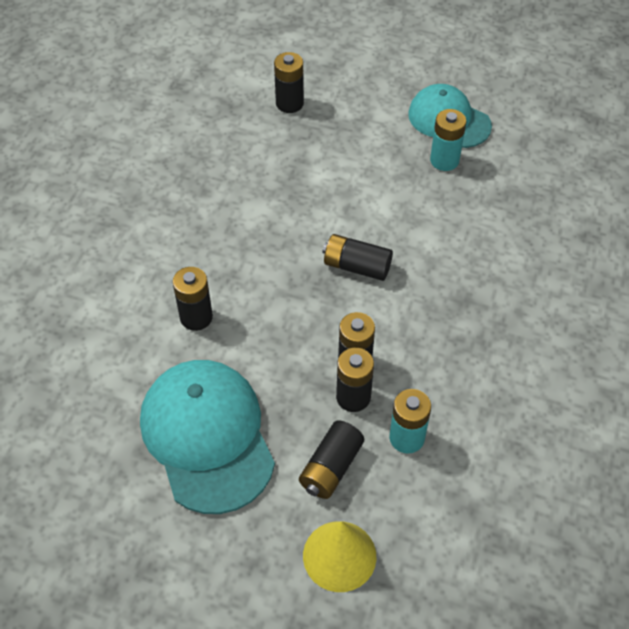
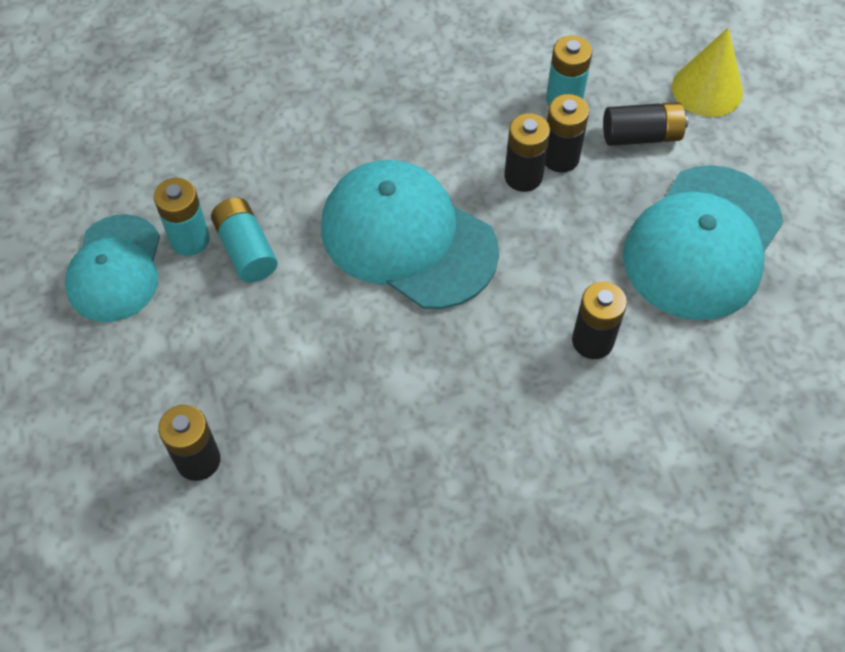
camera: 125 degrees left, 5 degrees up
black battery [322,234,393,281] -> turquoise cap [321,160,499,309]
none -> turquoise battery [211,198,278,283]

